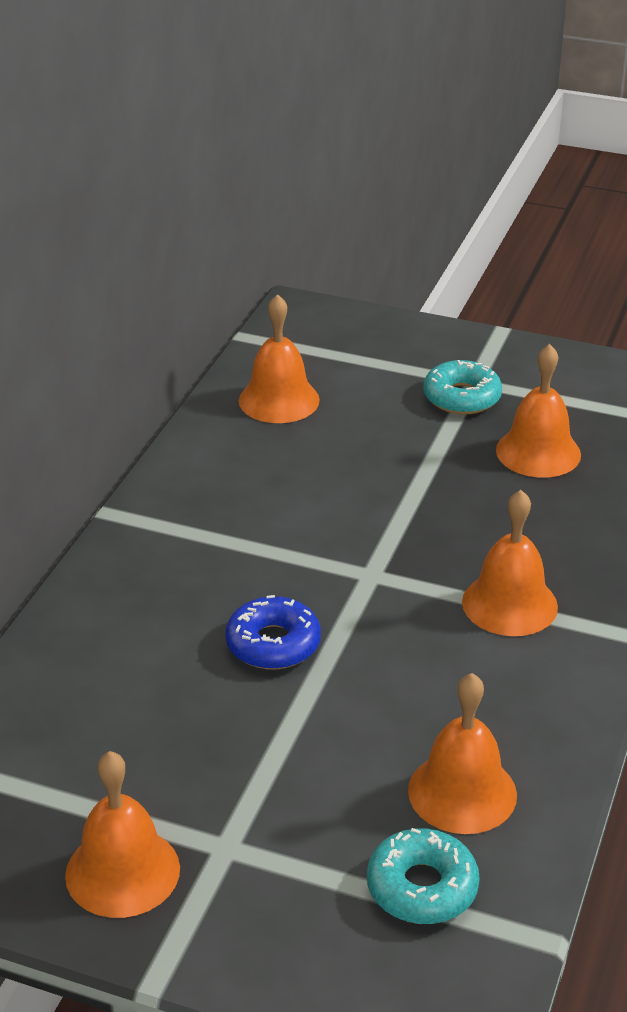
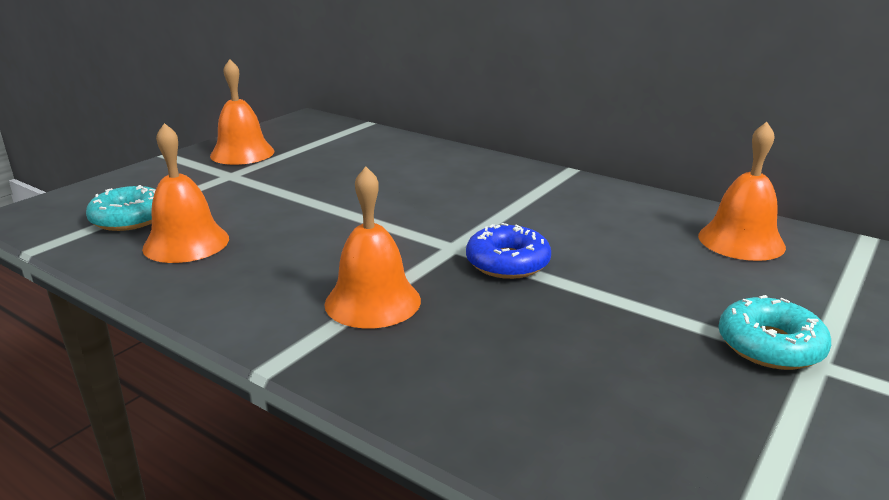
camera: 105 degrees right, 10 degrees down
blue donut [225,595,321,669] -> blue donut moved to [466,223,551,279]
orange bell [496,344,581,478] -> none

